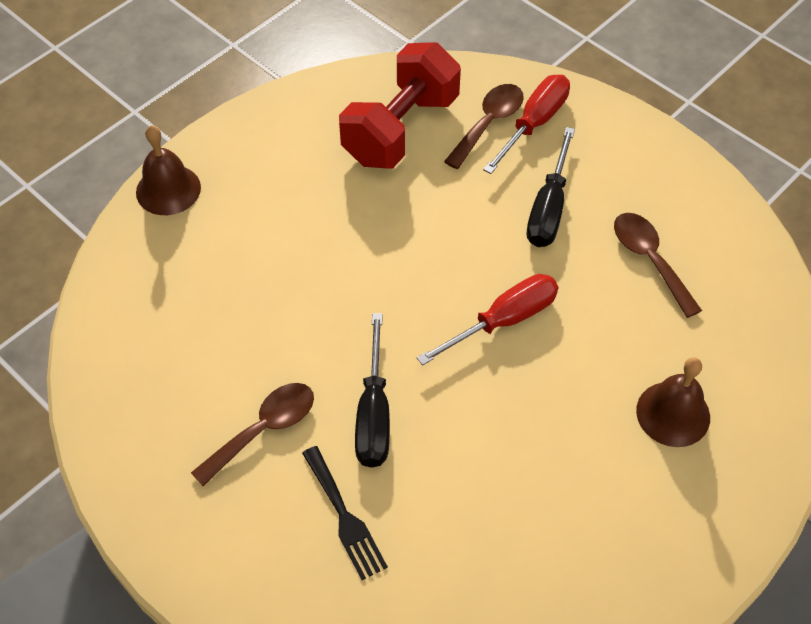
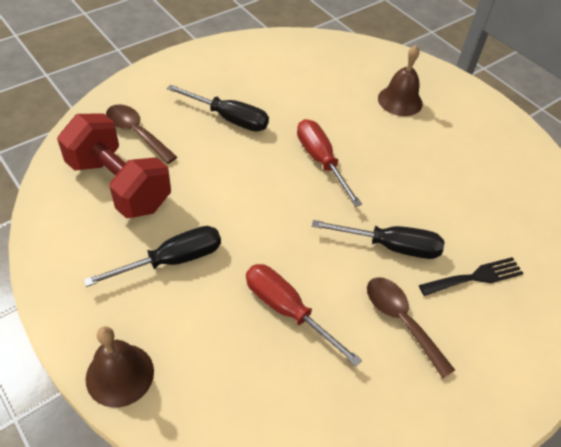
camera: 85 degrees left, 5 degrees down
red screwdriver [483,75,570,174] -> red screwdriver moved to [246,264,362,367]
brown spoon [614,213,702,318] -> none
none -> black screwdriver [83,226,221,287]

